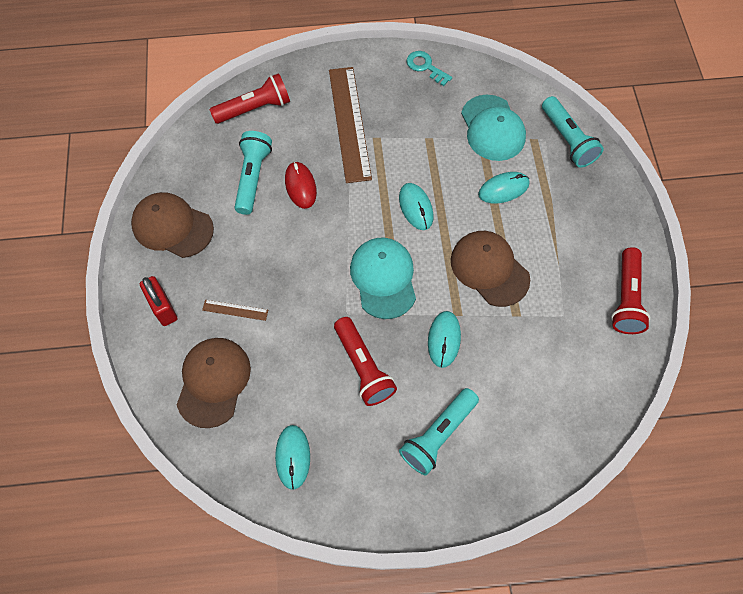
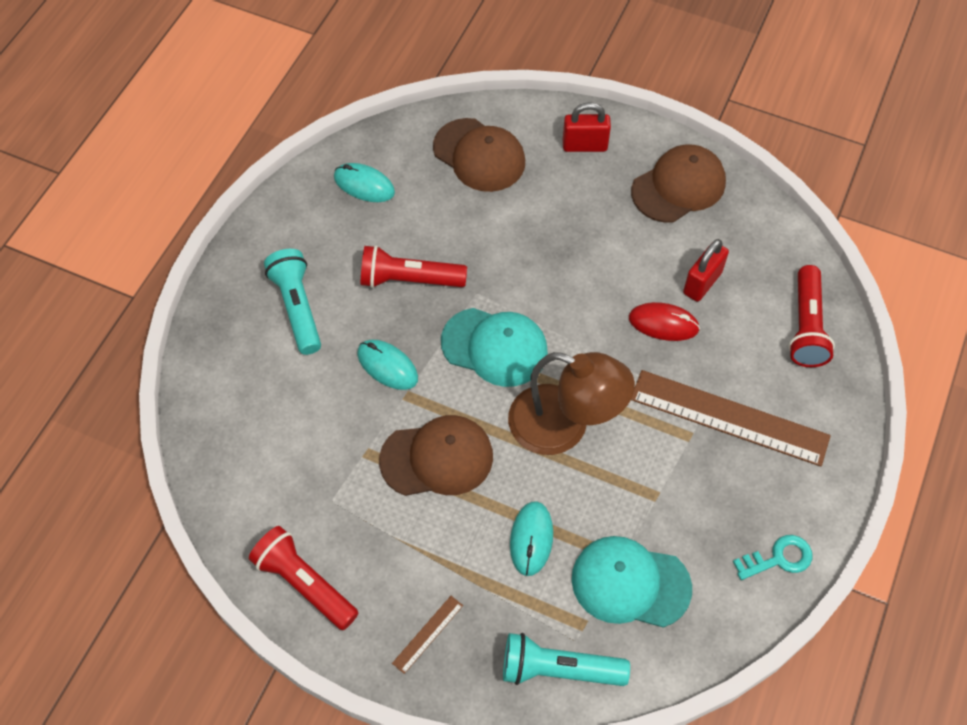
camera: 120 degrees right, 5 degrees down
brown ruler [202,300,268,321] -> brown ruler moved to [392,596,463,674]
turquoise flashlight [234,131,272,215] -> red padlock [683,239,729,302]
turquoise mouse [399,183,433,230] -> brown lamp [508,352,635,455]

